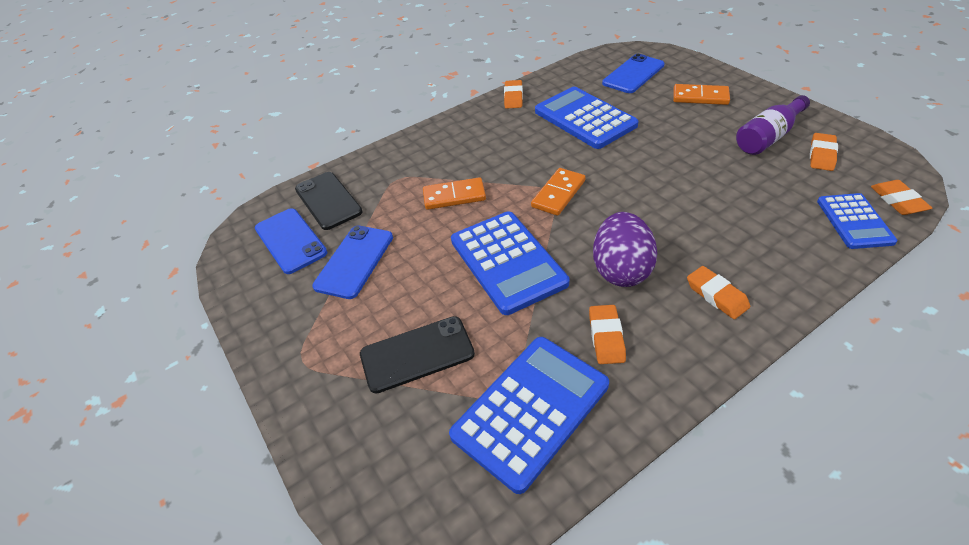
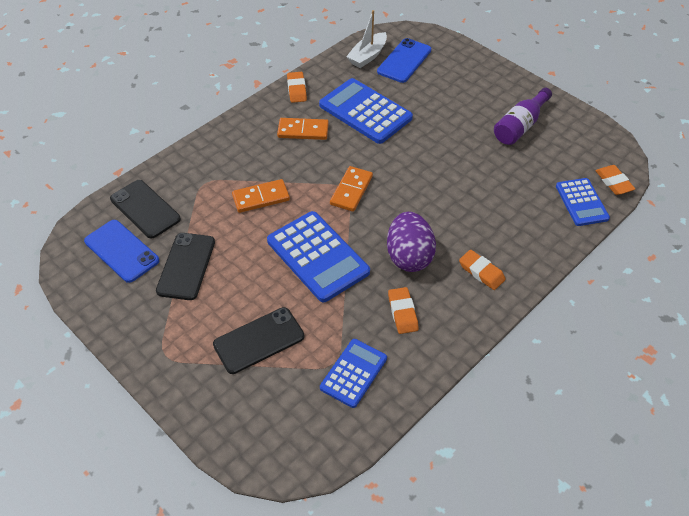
camera: 15 degrees left, 5 degrees up
blue phone [312,226,393,299] -> black phone [156,233,215,300]
blue calculator [449,337,609,494] -> blue calculator [320,339,387,408], size x0.61
orange domino [673,84,730,105] -> orange domino moved to [277,118,329,140]
orange eraser [810,133,838,171] -> none
none -> white boat [346,10,387,68]

